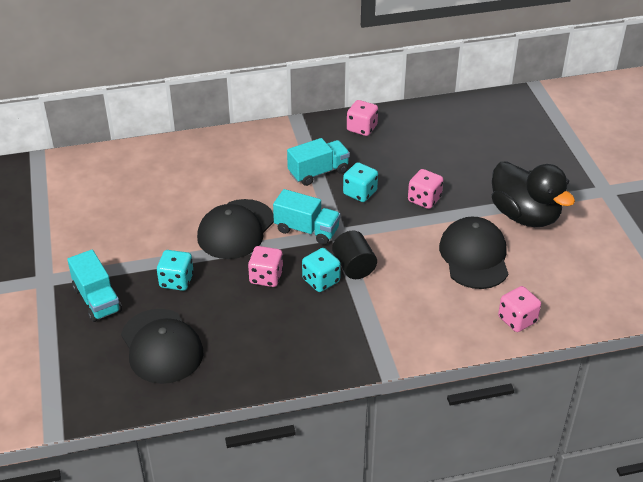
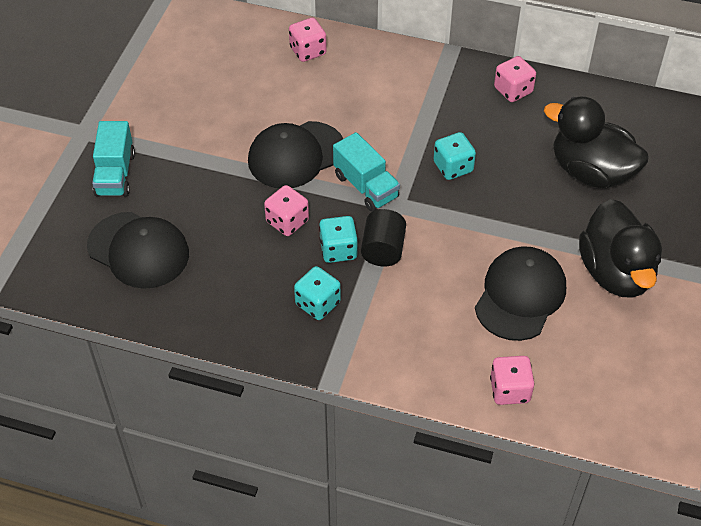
camera: 30 degrees right, 10 degrees up
black cap [121,309,203,384] -> black cap turned 60 degrees counterclockwise [87,212,189,289]
turquoise dice [157,250,194,291] -> turquoise dice moved to [294,266,341,320]
turquoise truck [287,138,350,186] -> none
pink dice [408,169,443,209] -> pink dice moved to [289,18,327,62]
none -> black duck [544,97,649,189]

